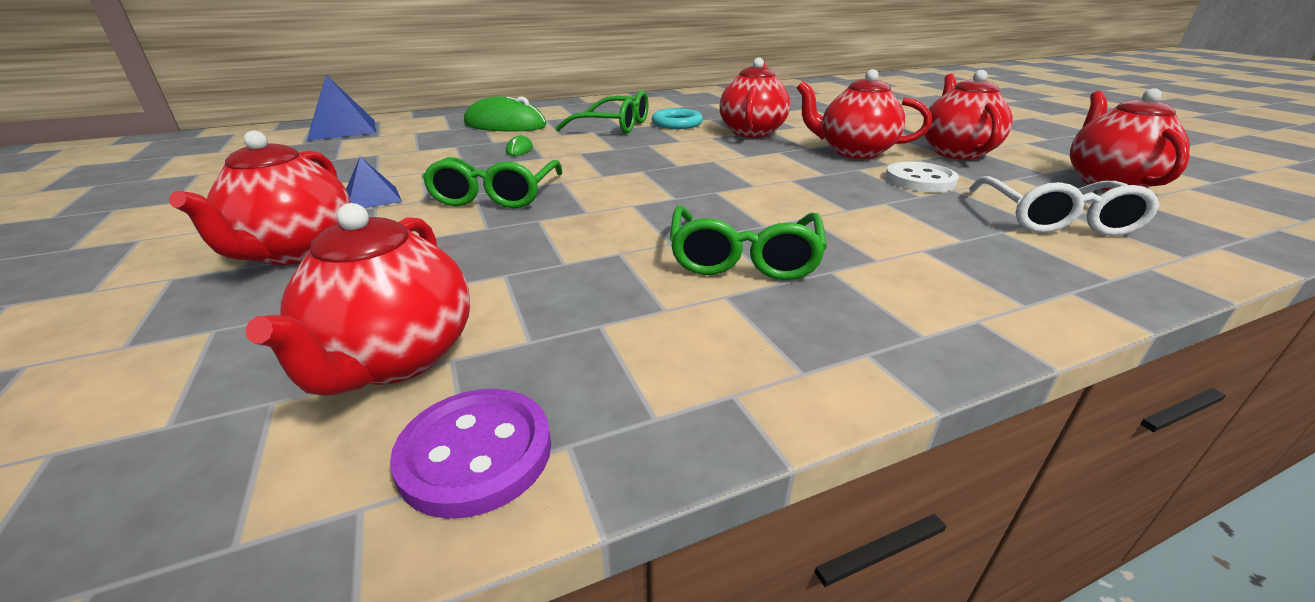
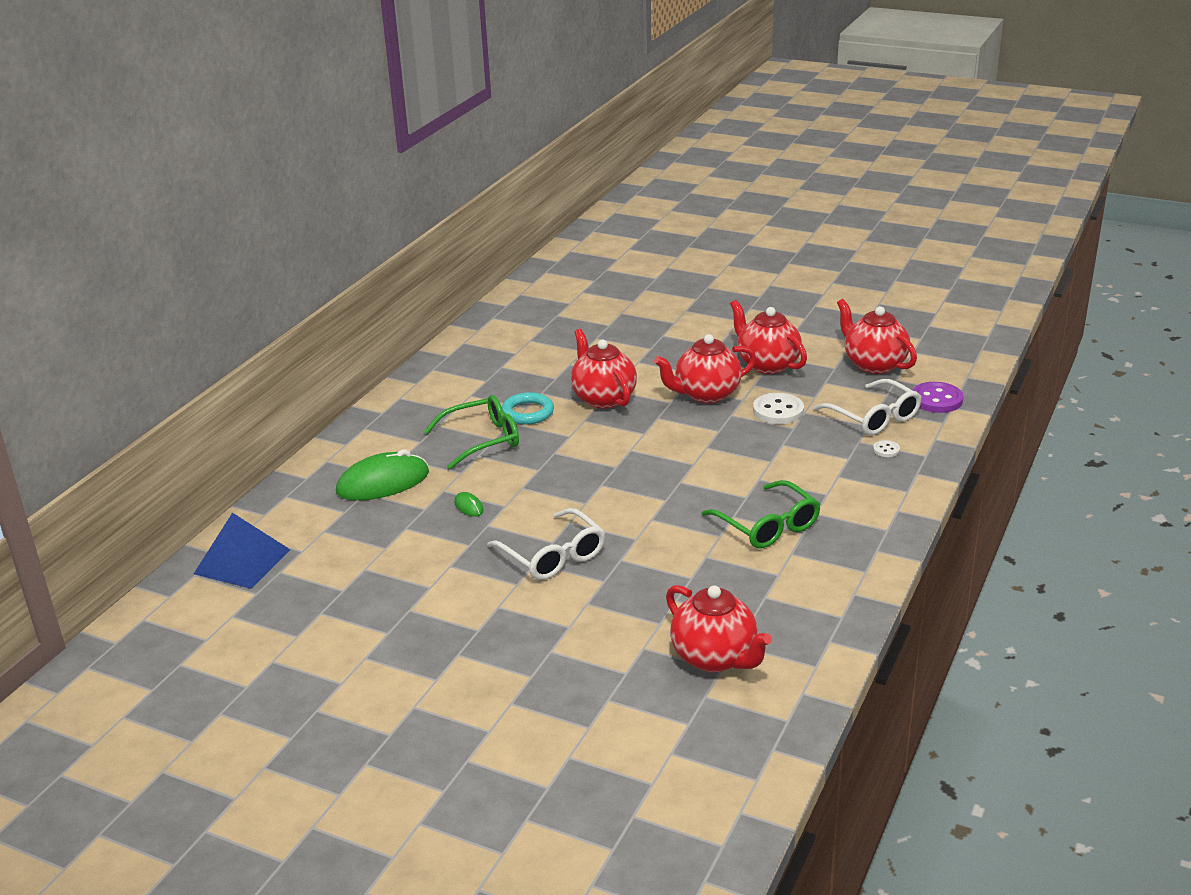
camera: 40 degrees left, 0 degrees up
red teapot [169,131,350,265] -> none
blue pyramid [346,157,402,208] -> none
purple button [390,389,551,519] -> purple button moved to [913,382,964,413]
green glasses [422,157,563,208] -> white glasses [487,508,606,580]
none -> white button [873,440,900,457]

